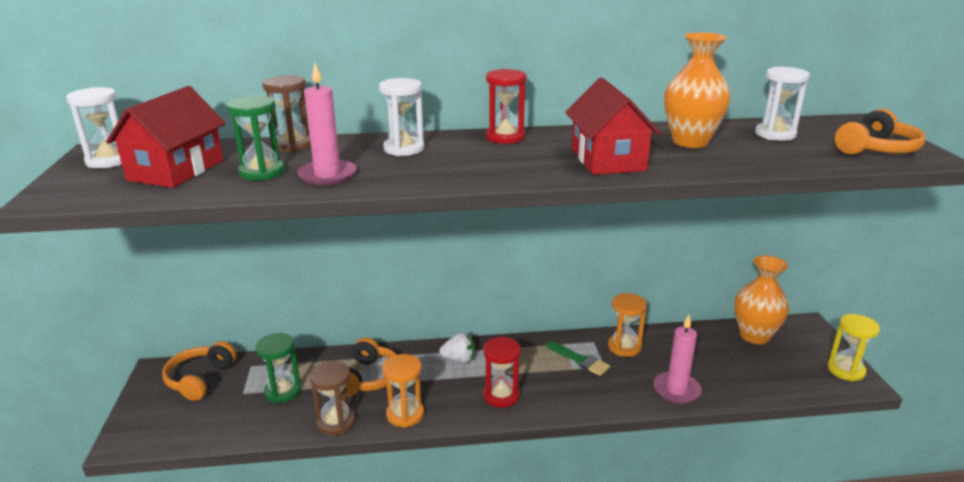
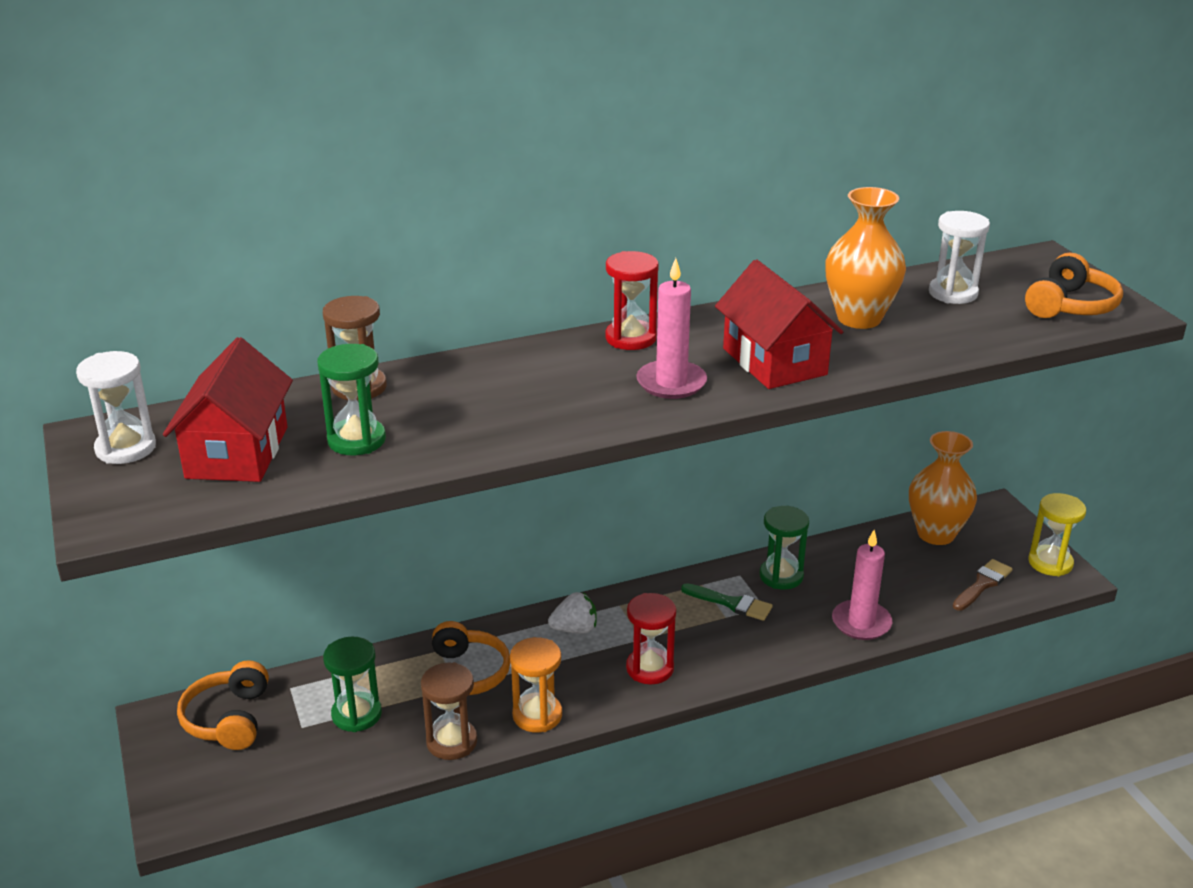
camera: 15 degrees left, 5 degrees up
pink candle [297,63,357,185] -> pink candle moved to [636,258,707,399]
white hourglass [379,78,424,156] -> none
orange hourglass [608,293,647,357] -> green hourglass [760,506,809,590]
none -> brown brush [953,559,1012,611]

